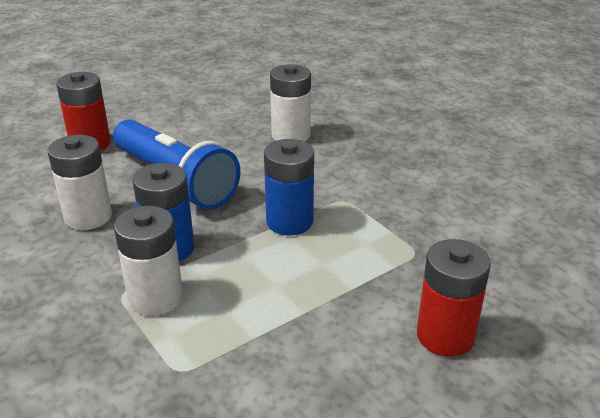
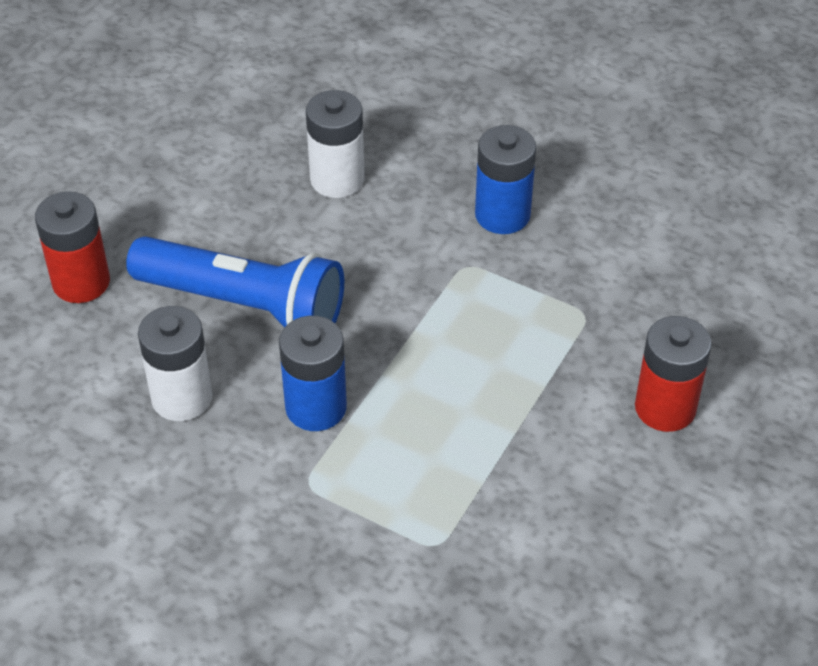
camera: 25 degrees left, 15 degrees up
white battery [114,206,183,316] -> none
blue battery [264,139,314,236] -> blue battery moved to [475,125,536,234]

